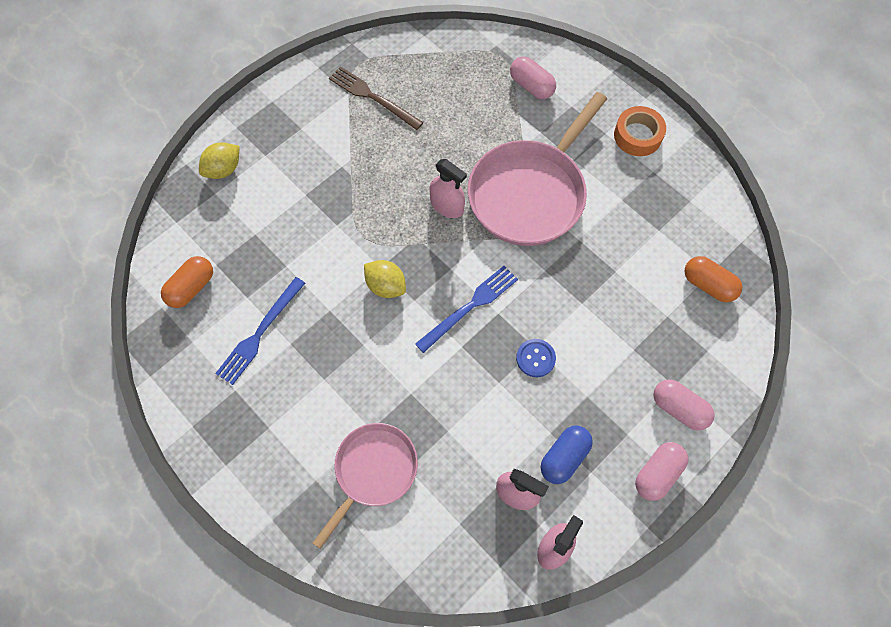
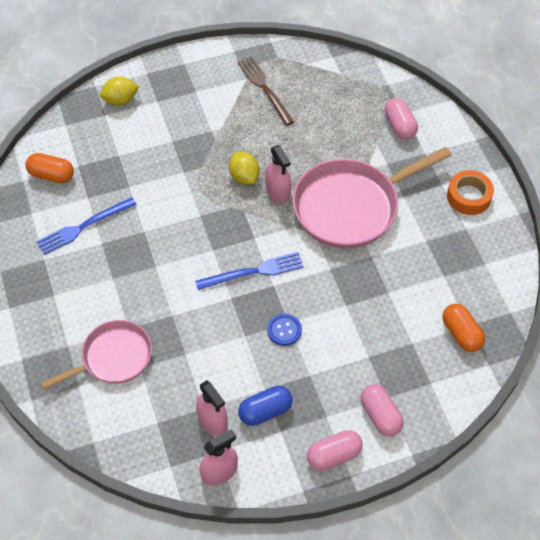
camera: 25 degrees right, 10 degrees down
orange capsule [161,256,213,308] -> orange capsule turned 45 degrees clockwise [26,153,74,183]
yellow lemon [364,260,406,298] -> yellow lemon moved to [229,152,260,185]

